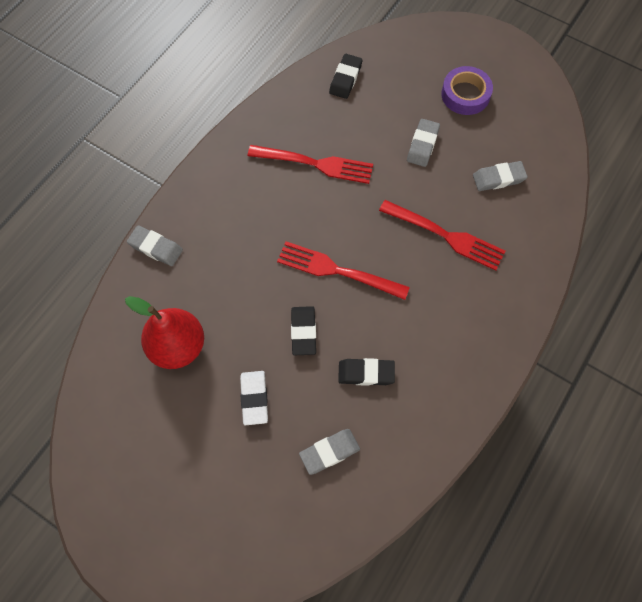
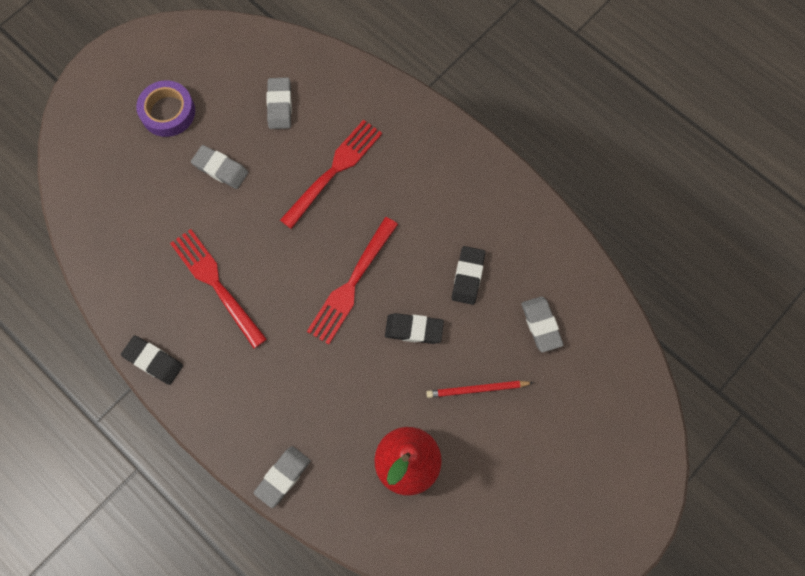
camera: 80 degrees left, 5 degrees up
white eraser [240,371,268,425] -> red pencil [426,381,533,398]
red fork [248,145,373,184] -> red fork turned 60 degrees counterclockwise [170,229,267,349]
black eraser [329,54,362,99] -> black eraser moved to [121,335,183,385]

